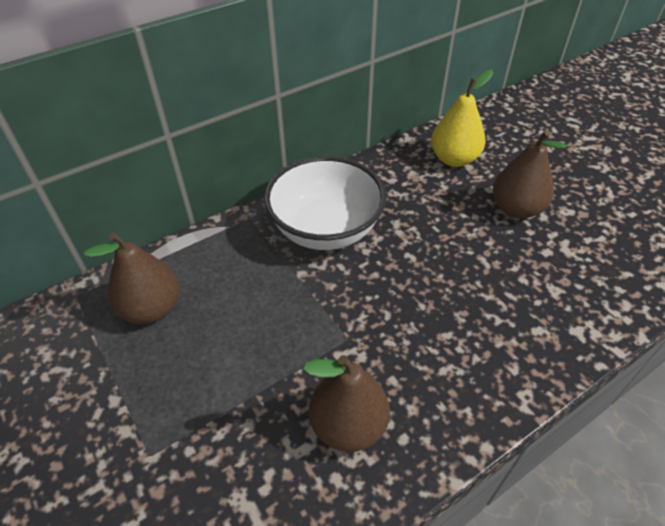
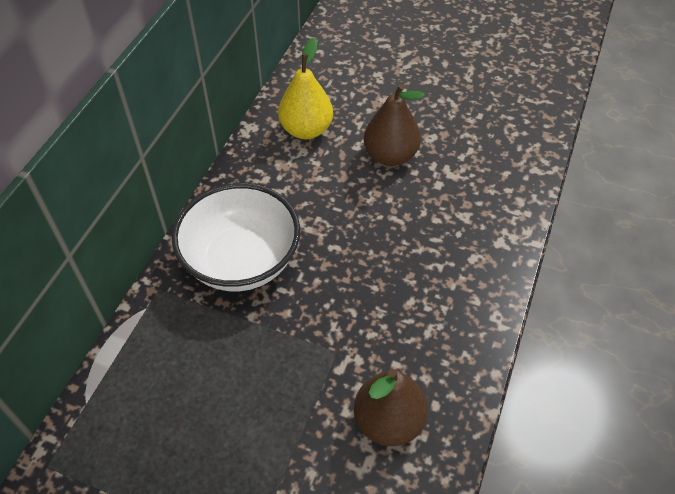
camera: 35 degrees left, 5 degrees up
brown pear [84,233,180,324] -> none

